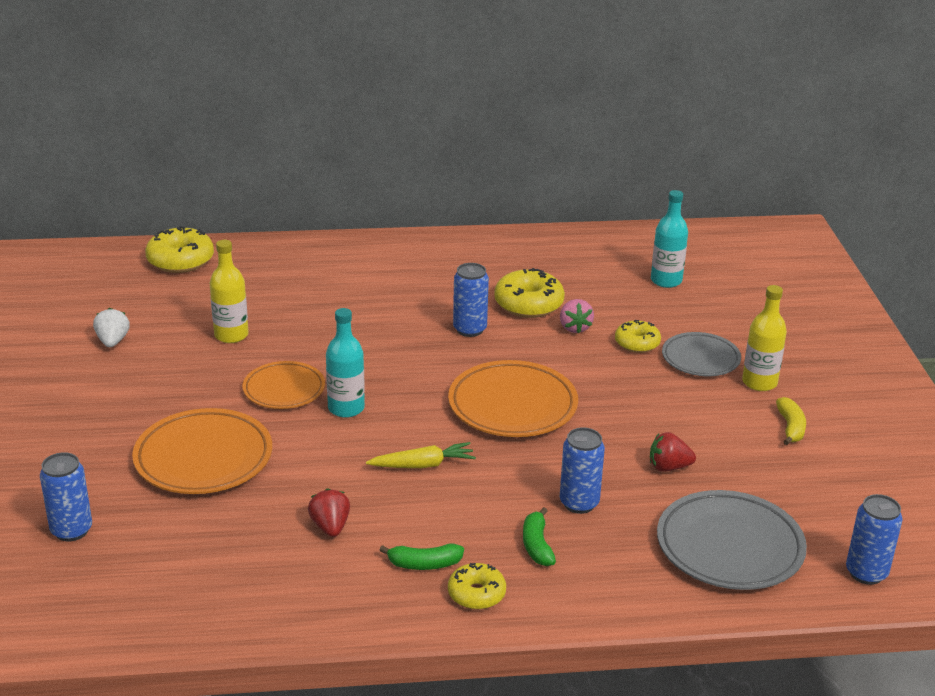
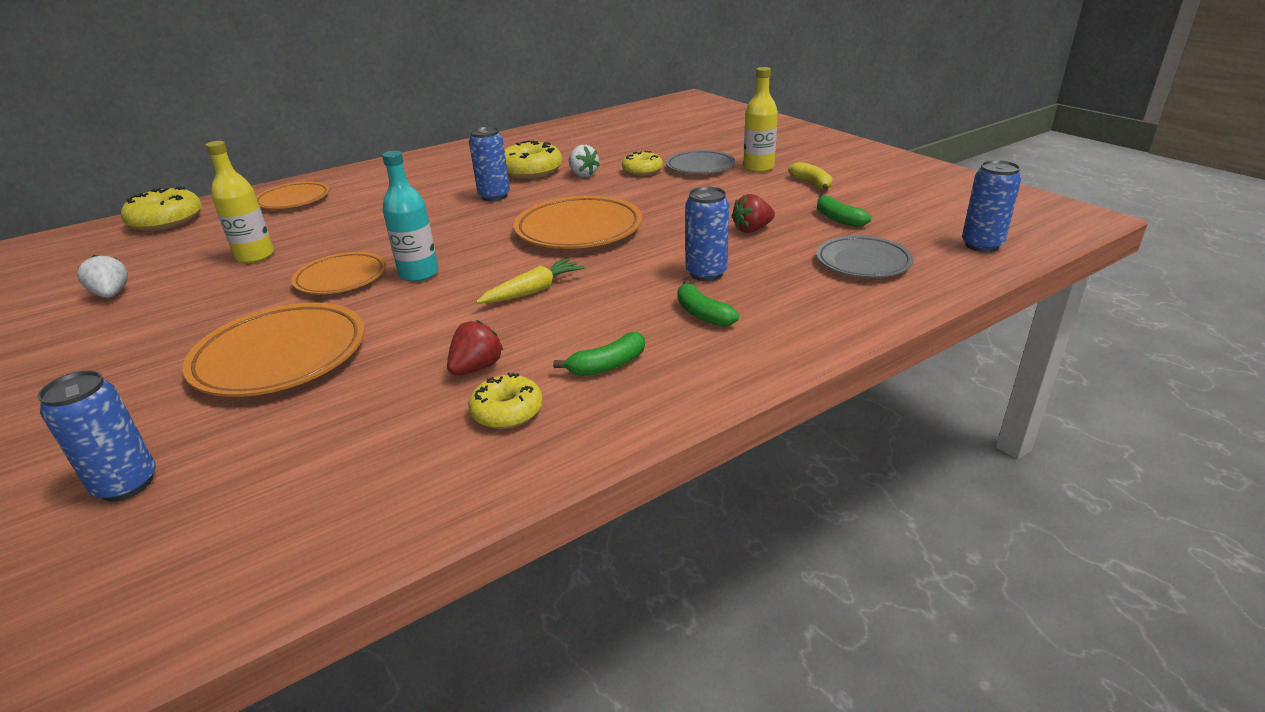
camera: 25 degrees left, 0 degrees up
red strawberry [308,488,350,537] -> red strawberry turned 75 degrees clockwise [447,320,504,376]
yellow donut [448,563,506,610] -> yellow donut moved to [468,373,543,429]
pink strawberry [560,299,594,334] -> white strawberry [568,145,600,177]
turquoise bottle [651,190,688,288] -> none
grey plate [657,490,807,590] -> grey plate [816,236,914,278], size x0.64
none -> orange plate [256,182,330,209]
none -> green banana [817,195,871,227]

